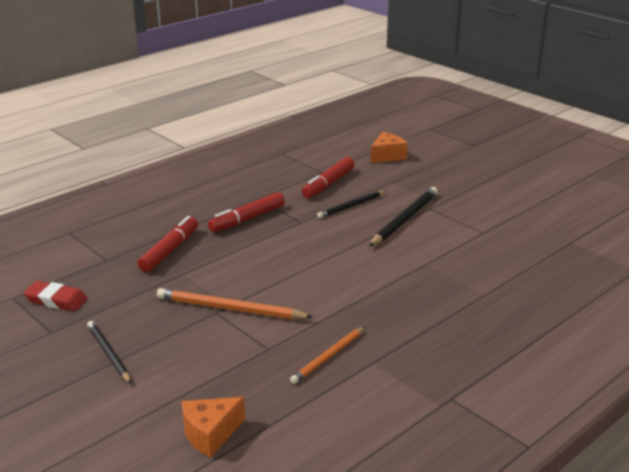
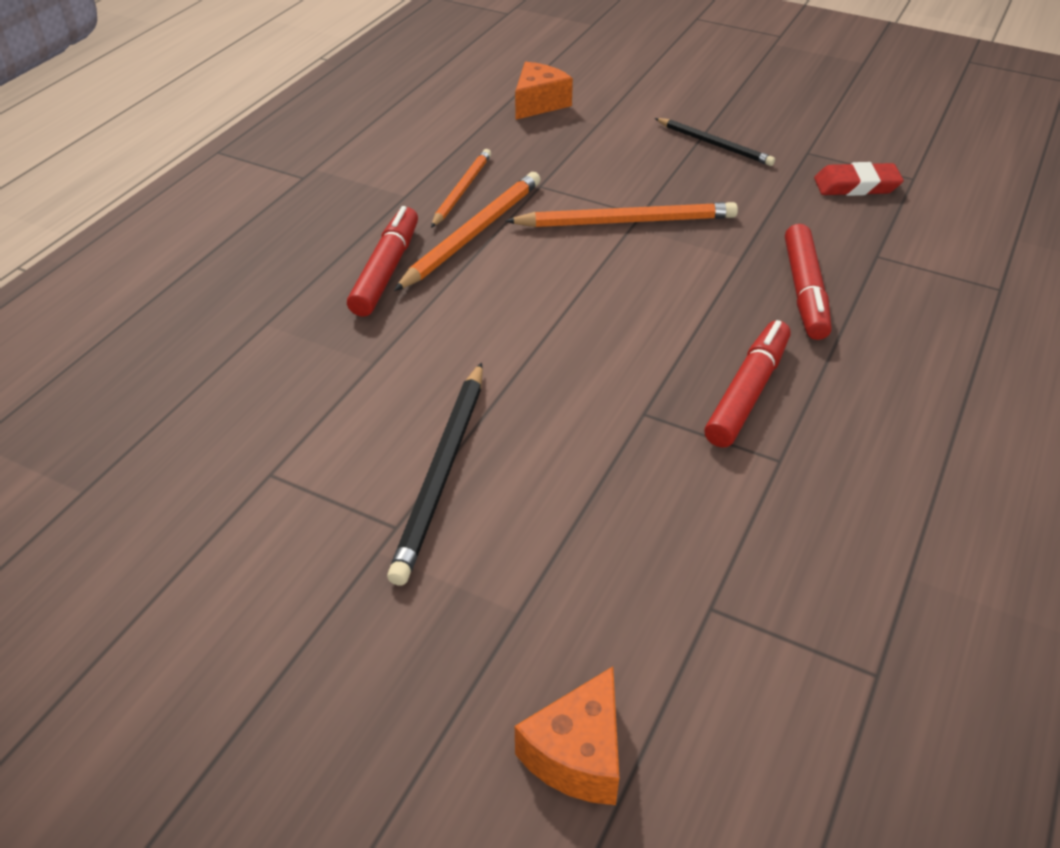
camera: 160 degrees right, 15 degrees up
red marker [302,157,355,198] -> red marker moved to [347,206,418,316]
black pencil [317,191,386,218] -> none
none -> orange pencil [394,172,541,291]

